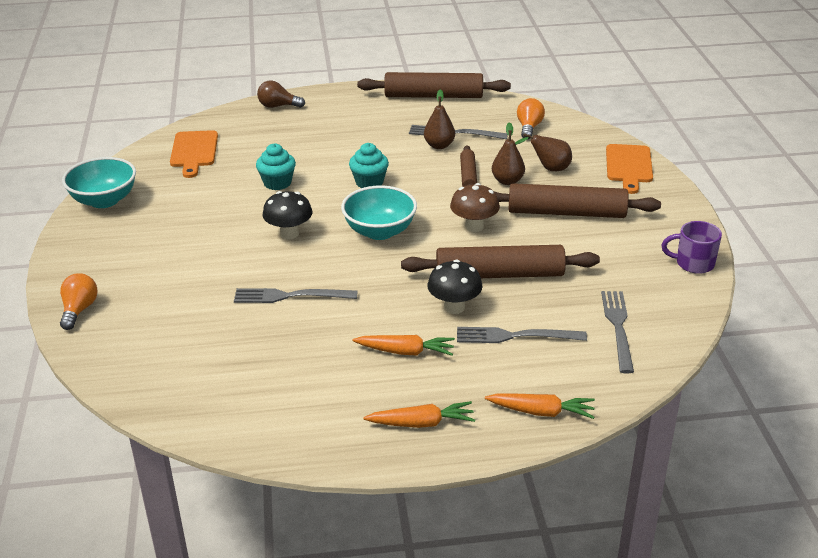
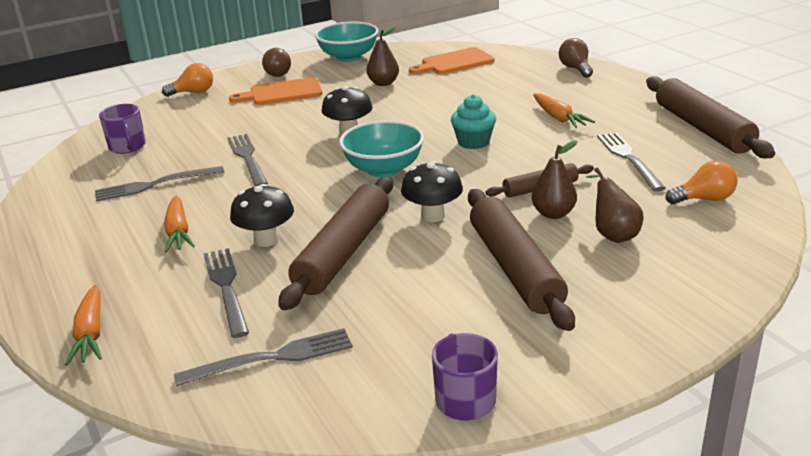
camera: 70 degrees right, 5 degrees down
turquoise cupcake [256,144,296,190] -> none
orange carrot [363,401,475,428] -> orange carrot moved to [533,93,595,128]
brown rolling pin [401,245,600,278] -> brown rolling pin turned 45 degrees clockwise [278,176,393,310]
brown pear [424,90,455,149] -> brown pear moved to [366,27,399,86]
brown mushroom [450,183,500,232] -> black mushroom [401,161,463,222]
orange cutting board [606,144,653,194] -> orange cutting board moved to [229,77,323,105]
none -> grey fork [95,166,224,202]
none -> purple mug [99,104,146,154]
none -> brown light bulb [262,48,291,77]

